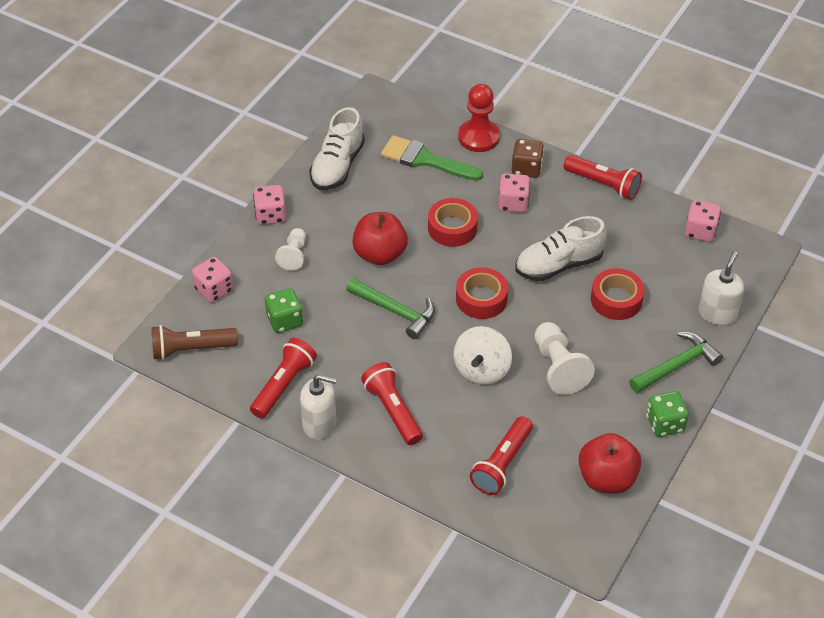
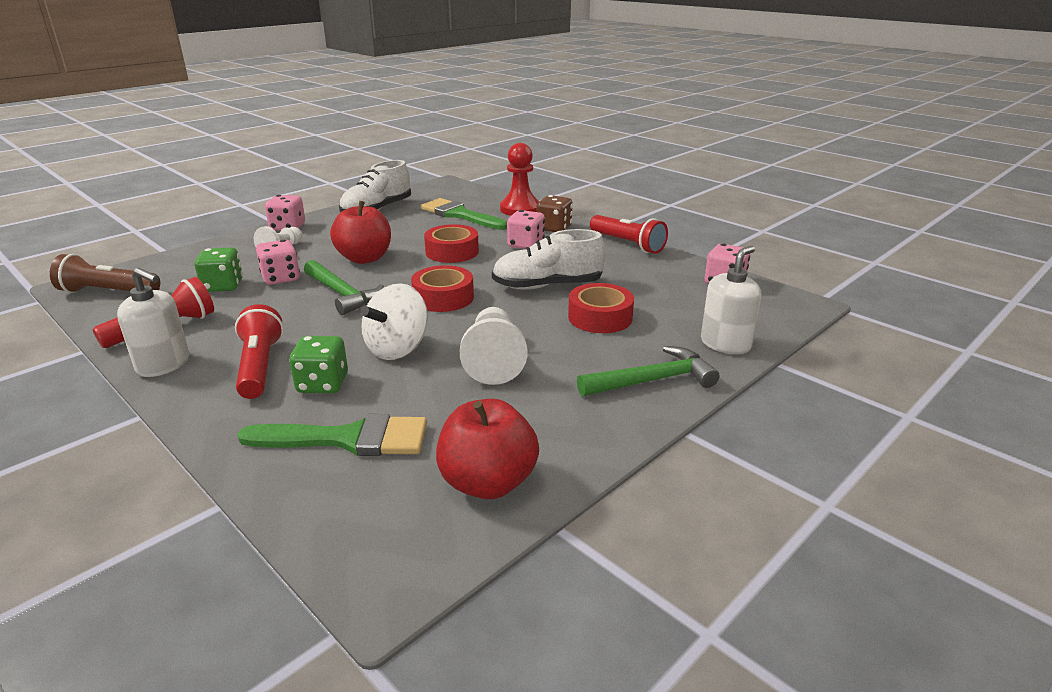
camera: 15 degrees right, 20 degrees down
pink dice [192,257,233,303] -> pink dice moved to [256,240,300,285]
red flashlight [470,416,533,495] -> green brush [237,414,427,456]
green dice [646,391,689,437] -> green dice moved to [289,336,348,393]

